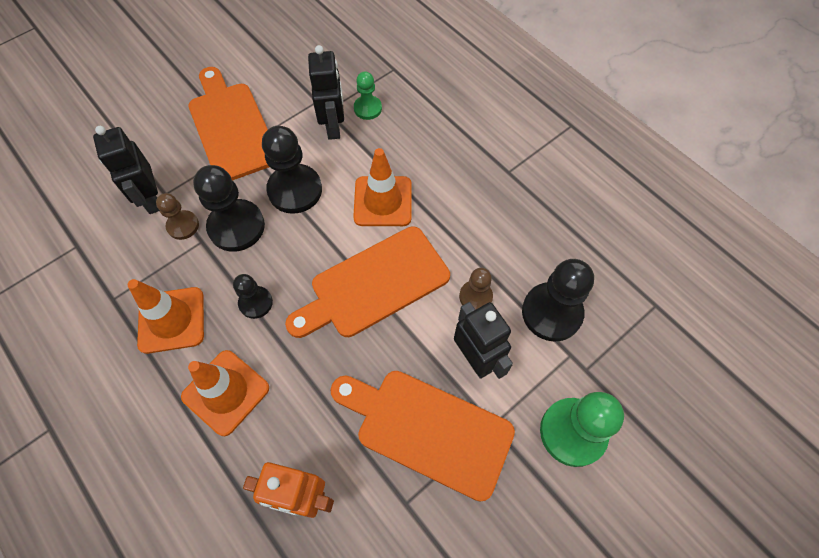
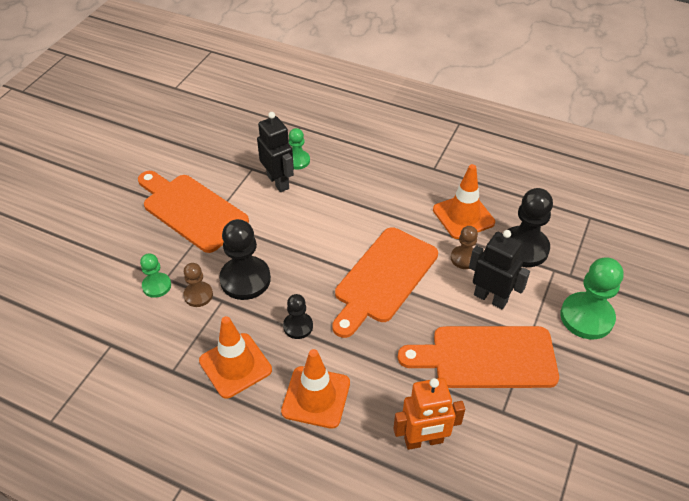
camera: 25 degrees left, 15 degrees down
black robot [93,126,160,214] -> green pawn [140,253,171,298]
black pawn [262,126,322,214] -> none
orange traffic cone [353,148,412,226] -> orange traffic cone moved to [433,164,495,239]

